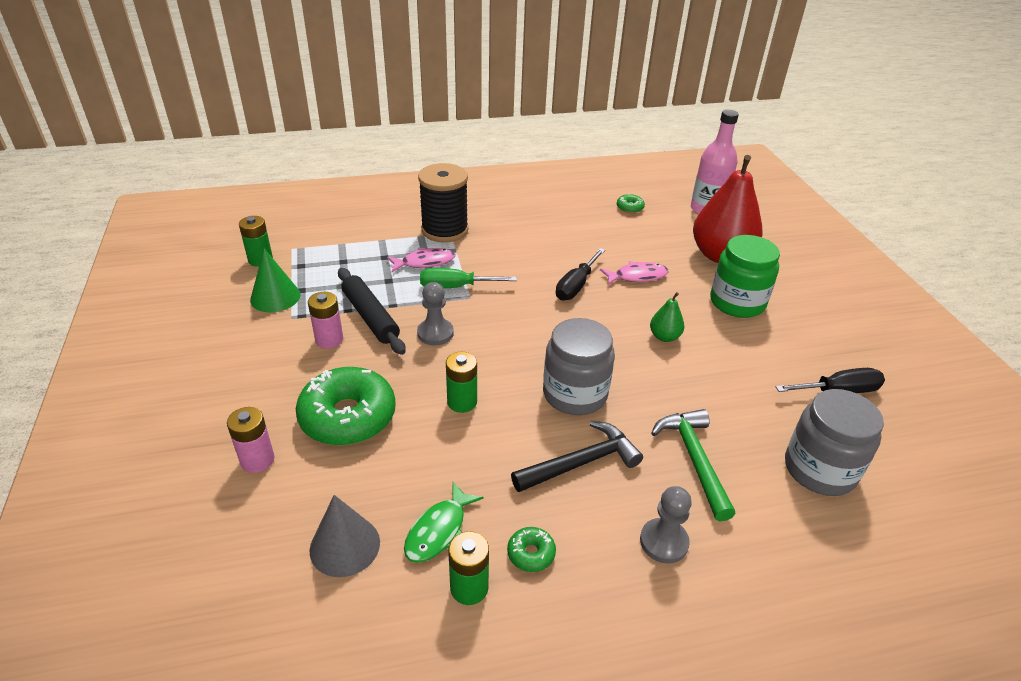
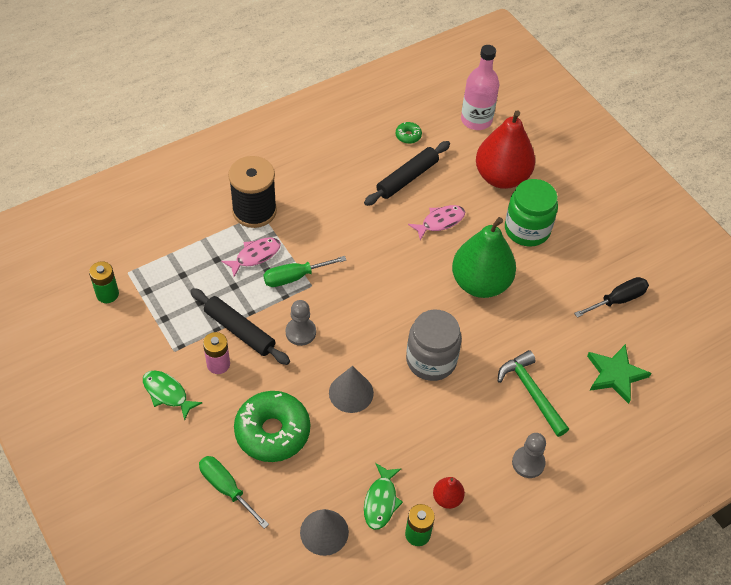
camera: 20 degrees left, 15 degrees up
pink battery [227,407,274,473] -> green screwdriver [199,456,269,529]
green cone [250,248,301,312] -> none
green battery [446,352,477,413] -> grey cone [329,366,374,413]
green donut [507,527,556,572] -> red pear [433,477,465,509]
black hammer [511,421,643,492] -> none
black screwdriver [556,248,605,301] -> none
green pear [650,292,684,342] -> green pear [452,217,516,298], size x2.28
grey jar [785,389,884,496] -> green star [587,344,651,404]
none -> green fish [143,371,203,421]
none -> black rolling pin [364,141,450,206]

